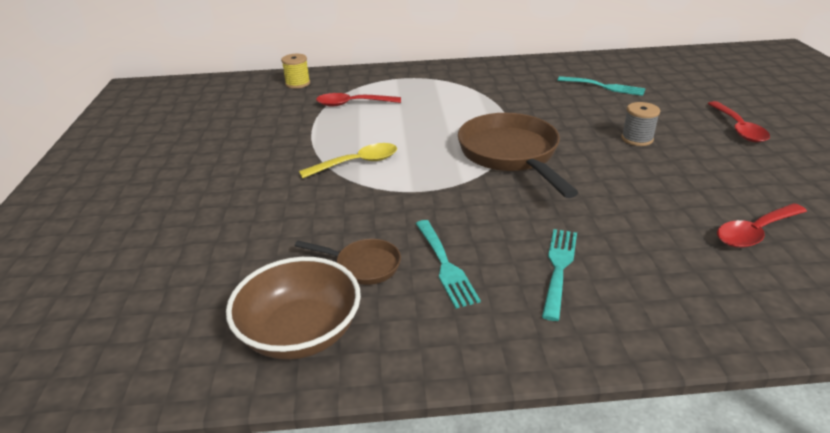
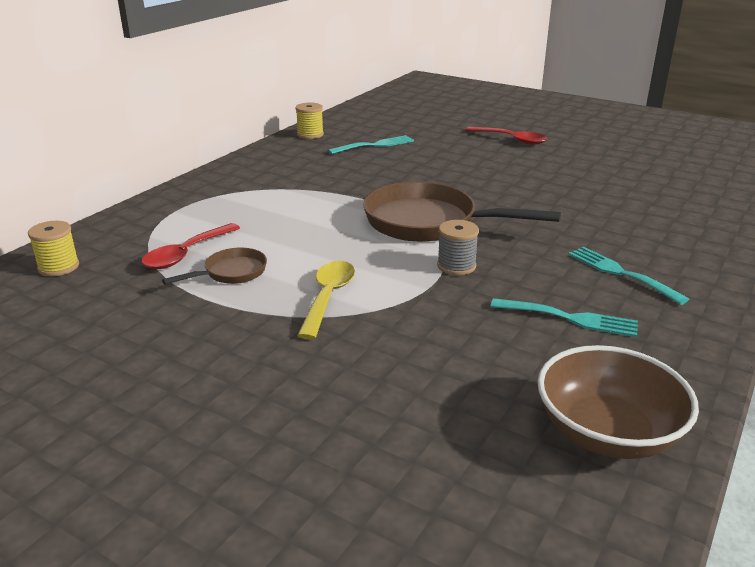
camera: 55 degrees left, 5 degrees down
brown pan [295,239,401,285] -> brown pan moved to [162,248,267,285]
grey spool [621,102,660,146] -> grey spool moved to [437,220,479,275]
red spoon [717,203,807,248] -> none
none -> yellow spool [295,102,324,139]

